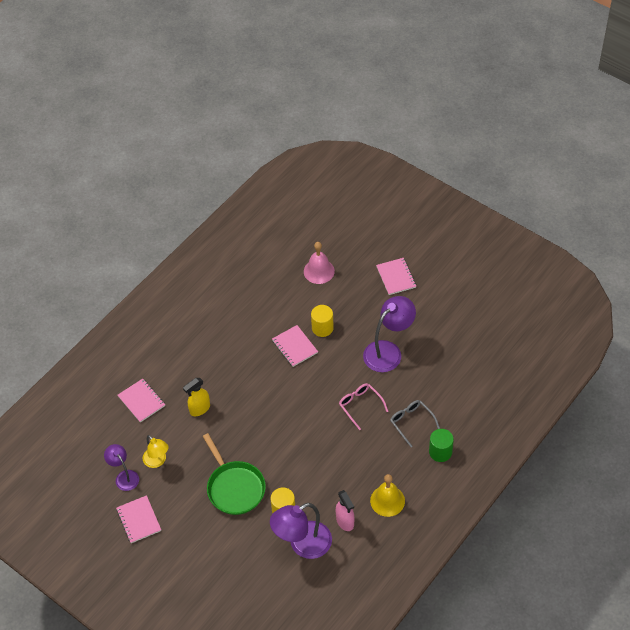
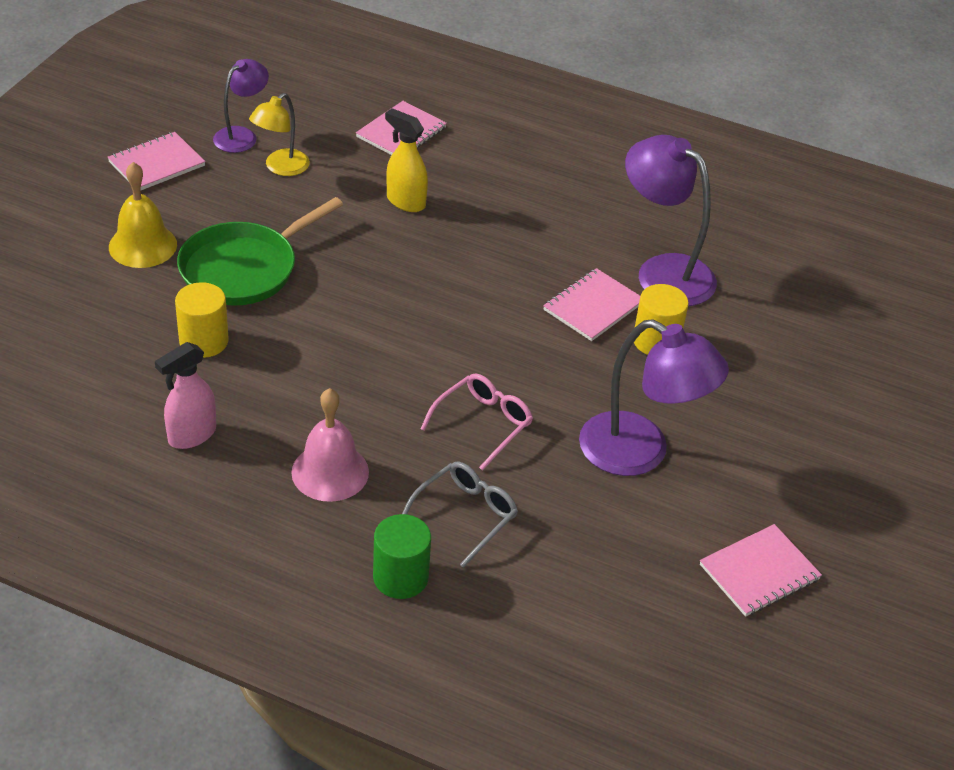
camera: 70 degrees right, 10 degrees down
purple lamp [270,503,332,559] -> purple lamp moved to [625,135,717,306]
pink bell [304,242,335,284] -> pink bell moved to [291,388,369,502]
yellow bell [370,474,405,517] -> yellow bell moved to [109,162,177,268]
pink notebook [376,258,416,295] -> pink notebook moved to [700,524,822,617]

